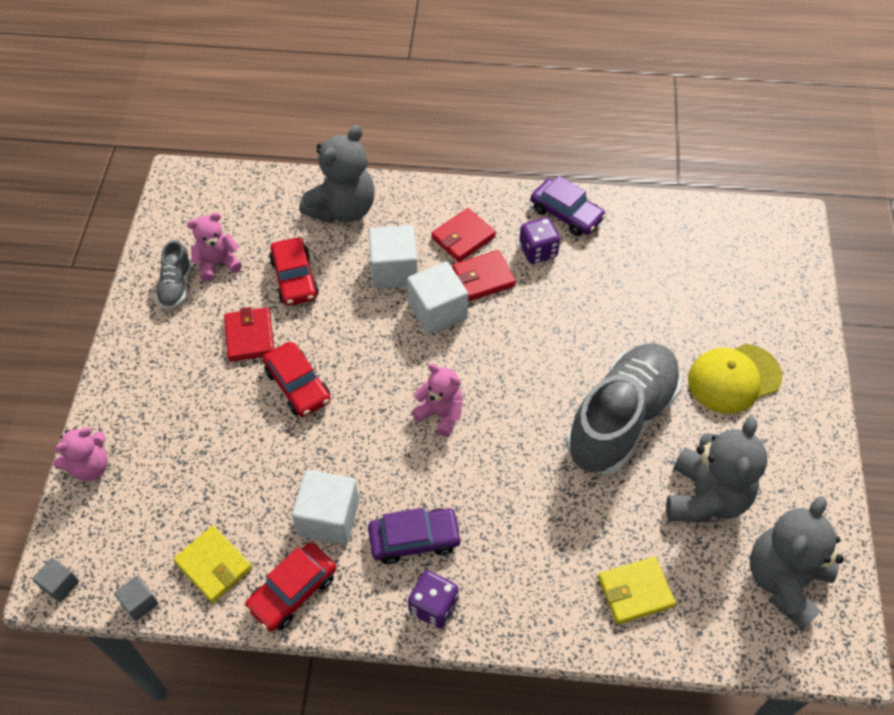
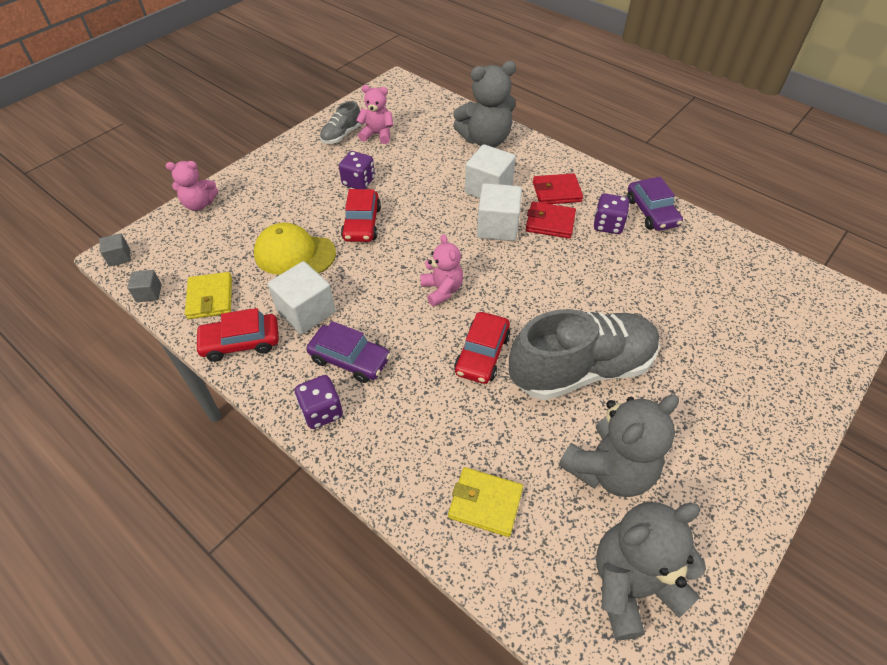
camera: 35 degrees right, 5 degrees down
red wallet [224,307,274,362] -> purple dice [339,151,375,189]
red car [269,238,319,306] -> red car moved to [454,312,510,384]
yellow cap [688,344,782,414] -> yellow cap moved to [254,223,336,275]

